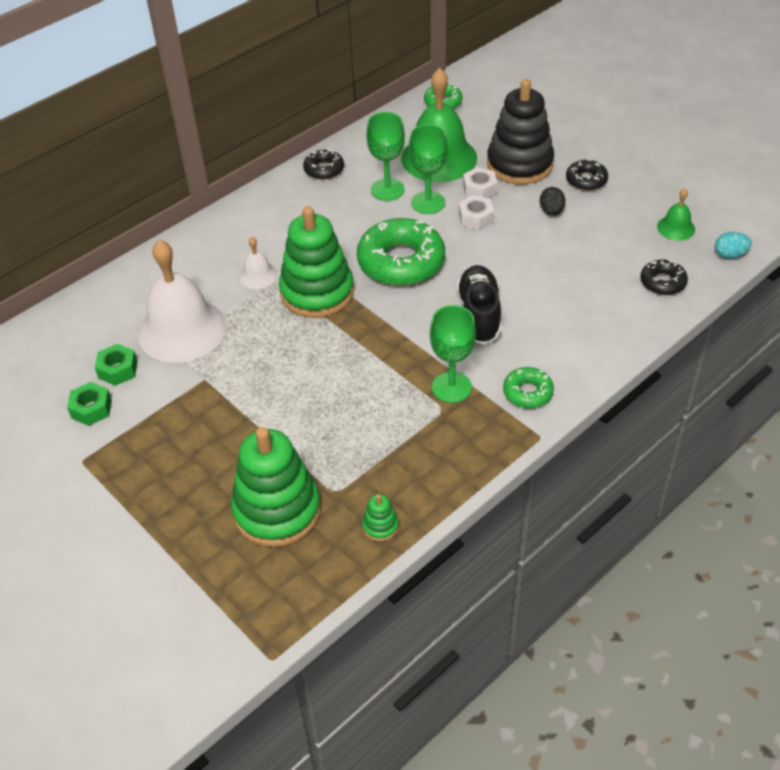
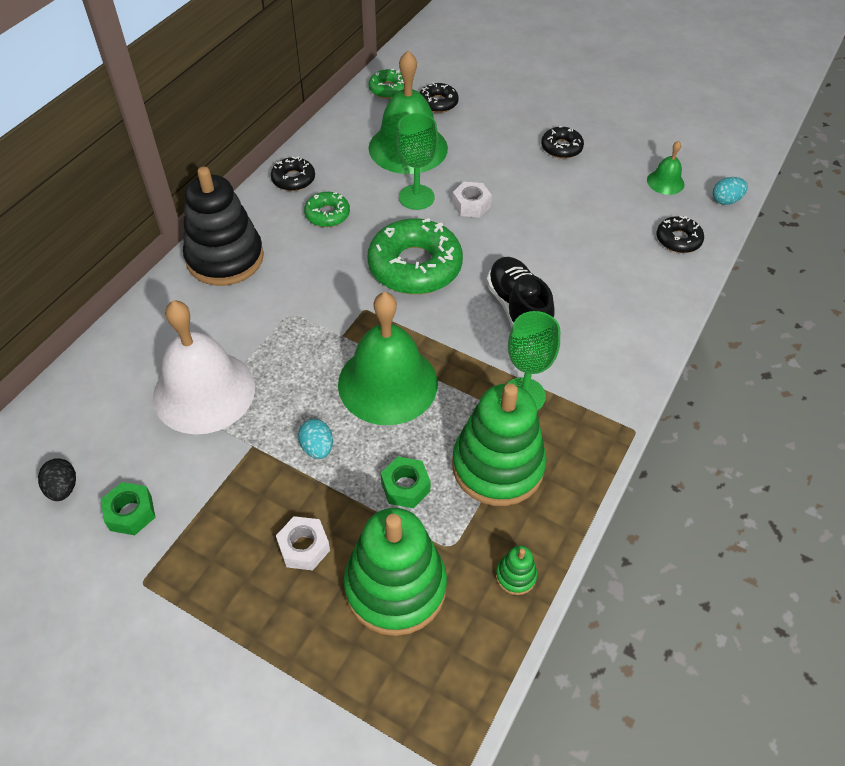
camera: 20 degrees left, 5 degrees up
green nut [95,344,138,386] -> green nut moved to [381,457,431,508]
white bell [239,237,278,289] -> none
green stacking toy [279,206,354,318] -> green stacking toy moved to [452,383,547,506]
green goblet [366,112,405,201] -> none
white nut [463,167,497,198] -> white nut moved to [276,516,330,570]
black stacking toy [487,79,554,185] -> black stacking toy moved to [183,167,264,286]
green donut [503,367,554,408] -> green donut moved to [304,192,350,227]
black egg [540,187,565,216] -> black egg moved to [38,458,76,501]
none -> turquoise egg [298,419,333,459]
none -> green bell [338,292,438,425]
none -> black donut [420,83,459,113]

